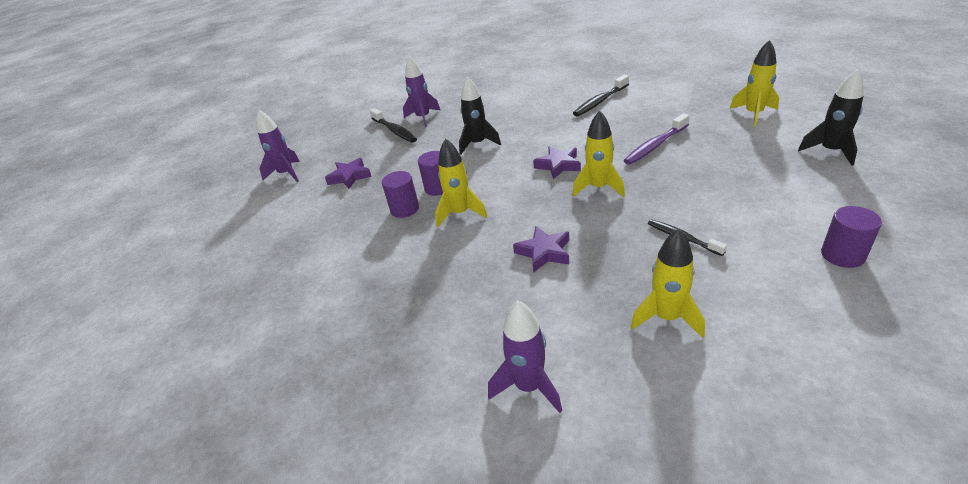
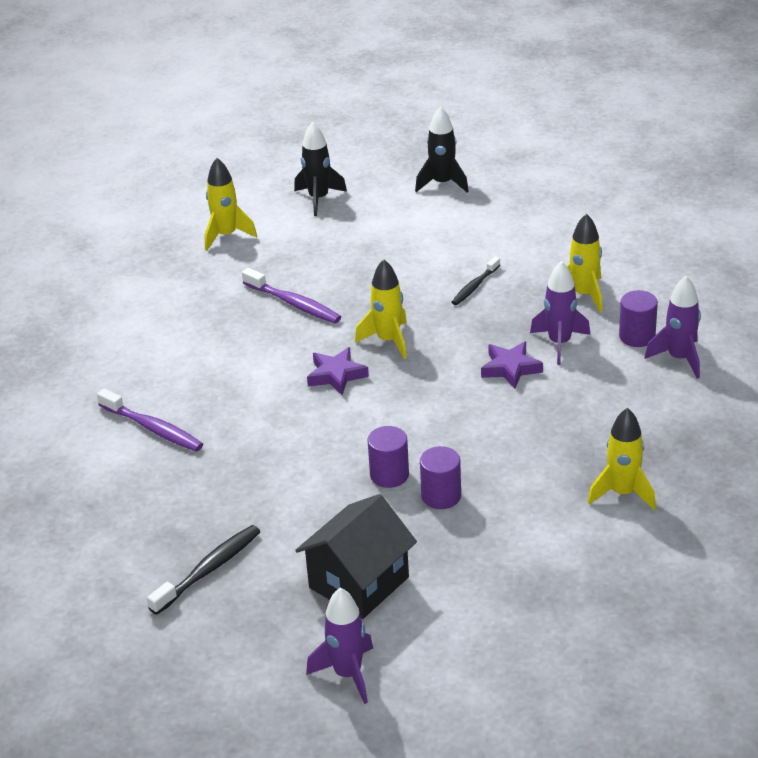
camera: 105 degrees left, 0 degrees up
purple star [325,158,372,189] -> black house [295,494,417,619]
purple rocket [403,56,440,128] -> purple rocket moved to [530,261,590,365]
yellow rocket [435,138,487,227] -> yellow rocket moved to [587,408,656,510]
black rocket [459,76,501,155] -> black rocket moved to [415,106,469,193]
black toothbrush [573,75,629,116] -> none
purple cylinder [821,206,882,268] -> purple cylinder moved to [619,290,658,347]
none -> purple toothbrush [97,388,203,452]

